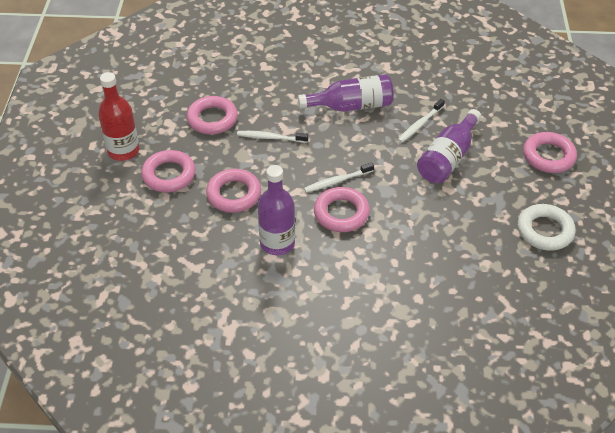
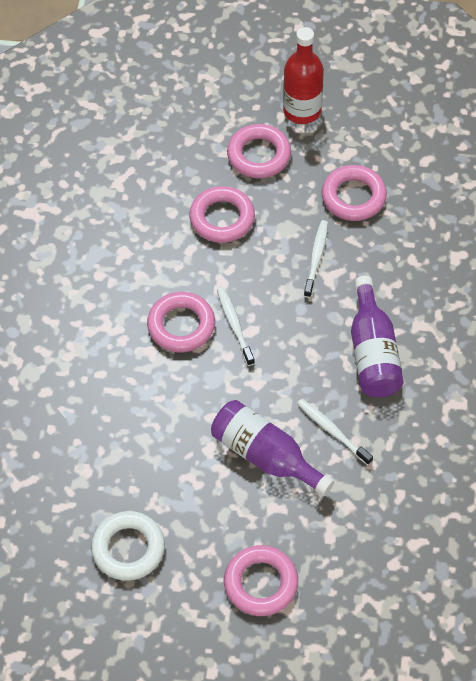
camera: 95 degrees right, 10 degrees up
purple bottle [258,165,295,255] -> none

